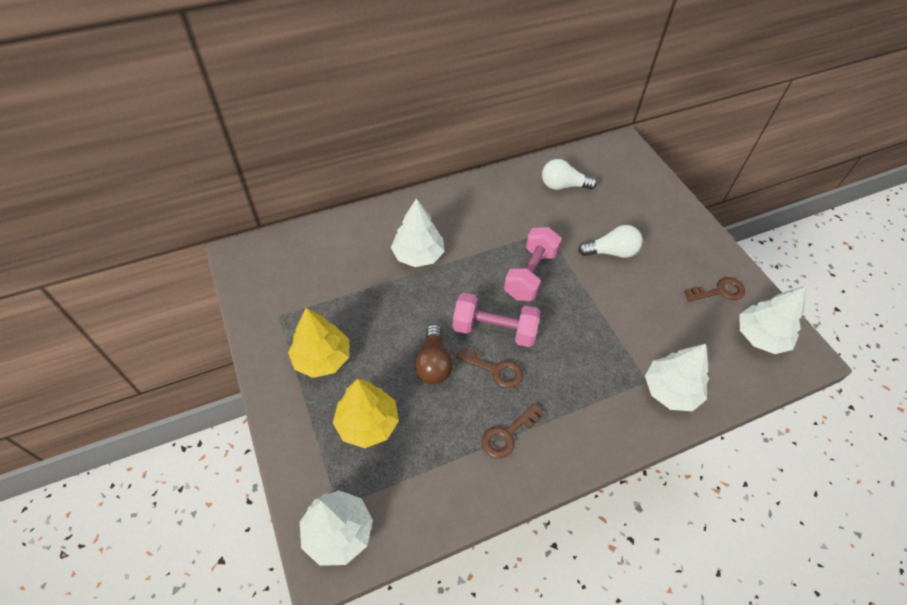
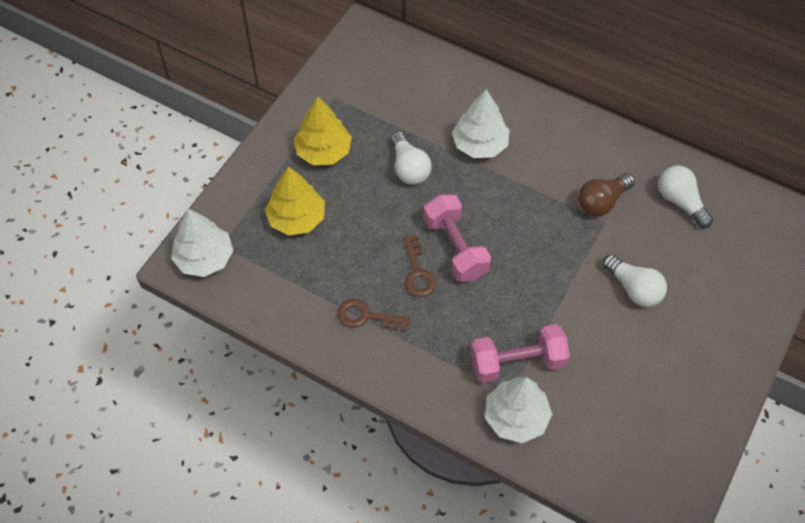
camera: 55 degrees right, 5 degrees up
brown light bulb [414,324,453,384] -> brown light bulb moved to [578,173,635,216]
pink dumbbell [504,227,562,301] -> pink dumbbell moved to [471,324,570,383]
brown key [684,277,745,301] -> none
white tree [739,286,806,354] -> none
none -> white light bulb [391,132,432,185]

